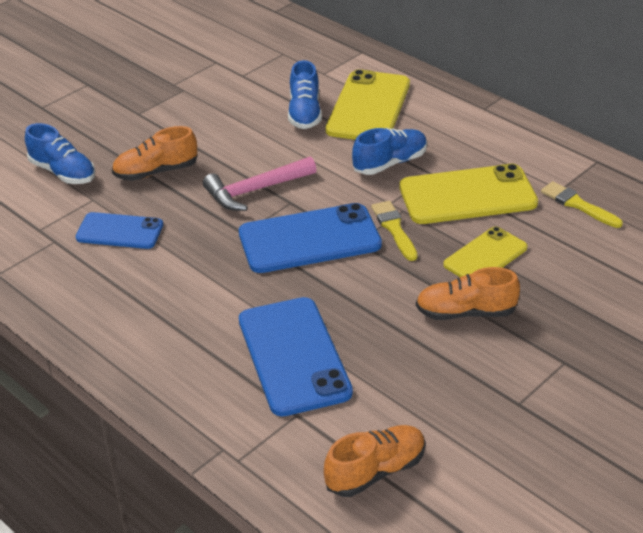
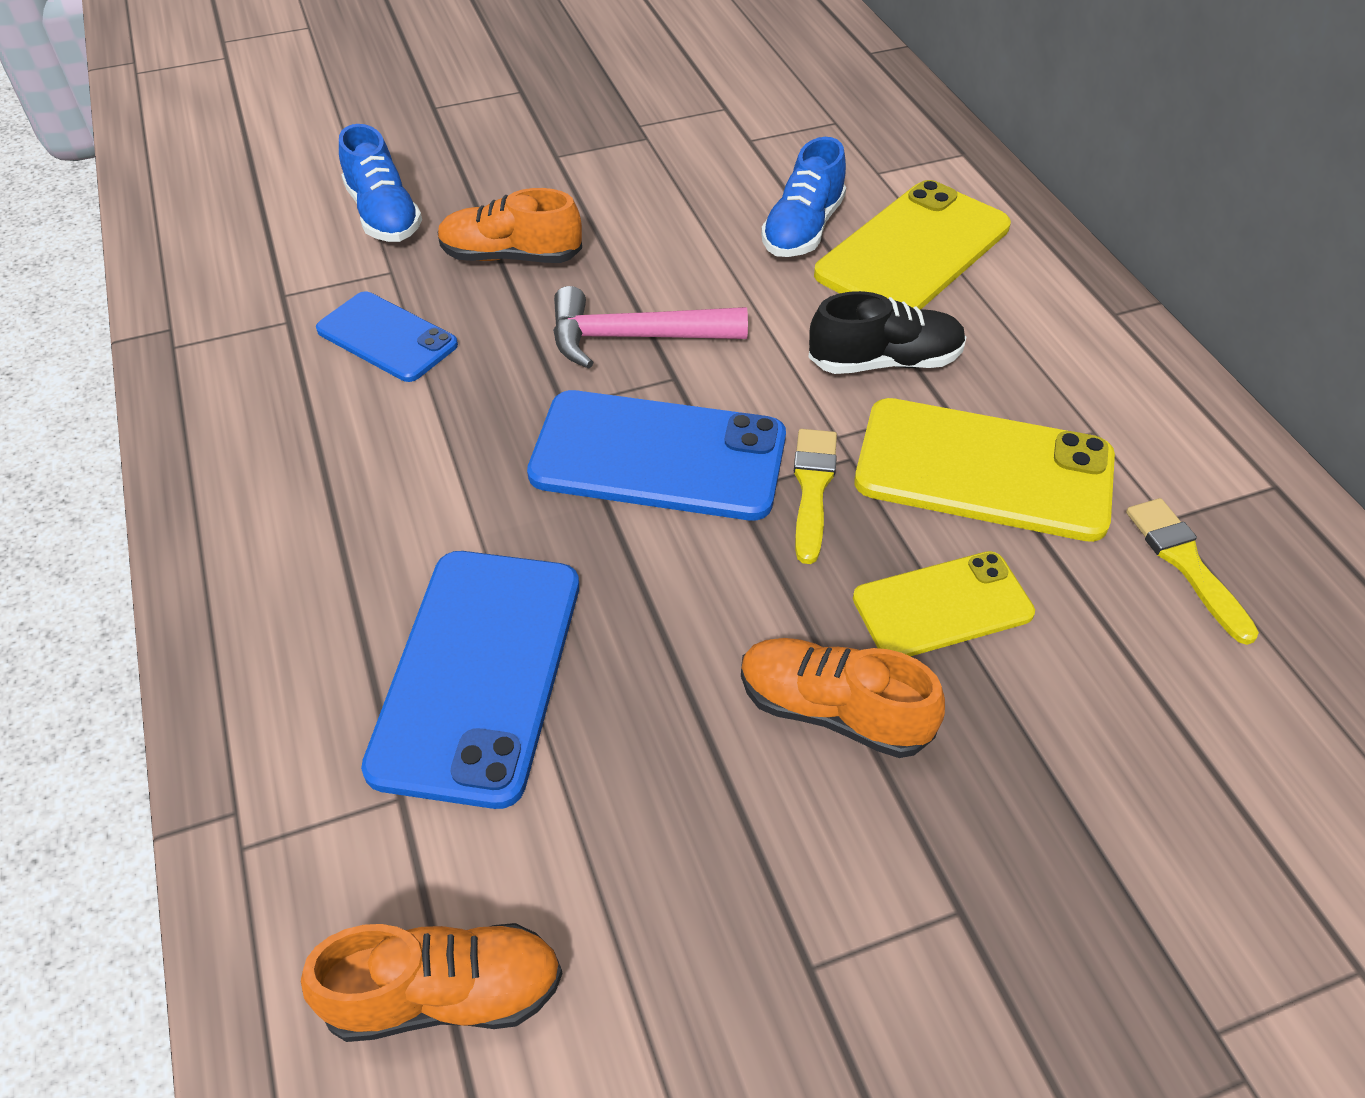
camera: 25 degrees right, 10 degrees up
blue shoe [352,128,427,175] -> black shoe [808,291,966,374]

